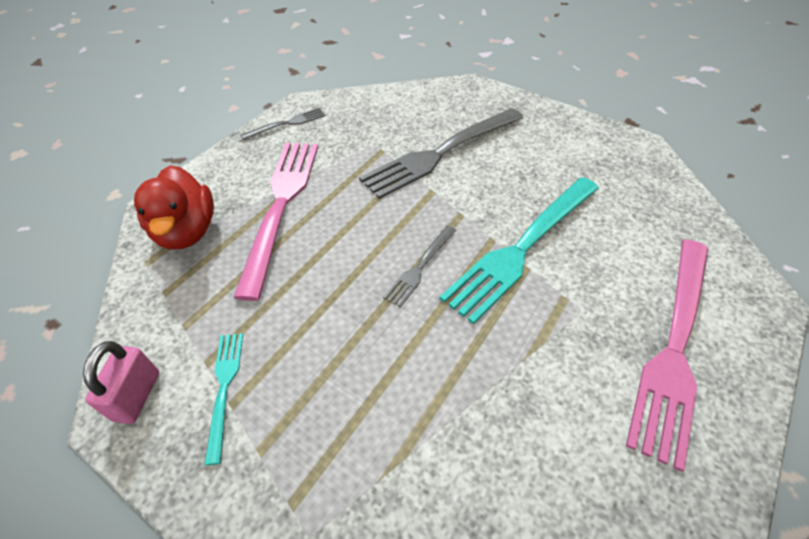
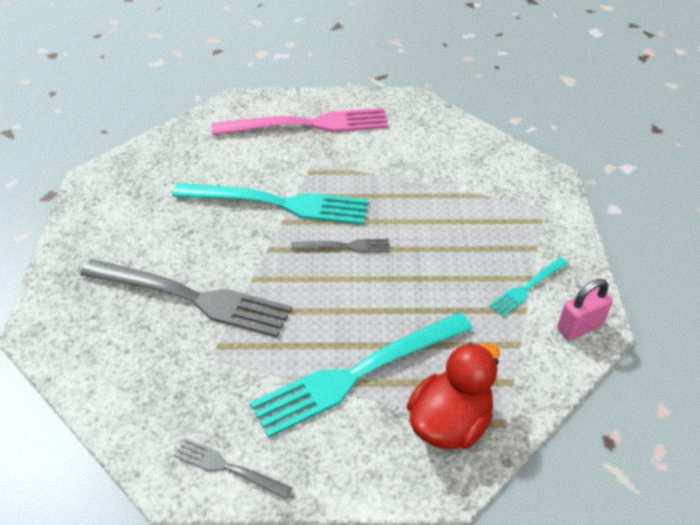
camera: 125 degrees left, 5 degrees down
pink fork [233,143,318,301] -> turquoise fork [250,312,473,438]

